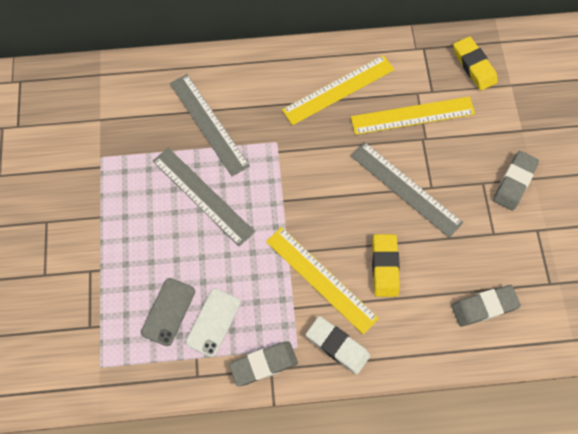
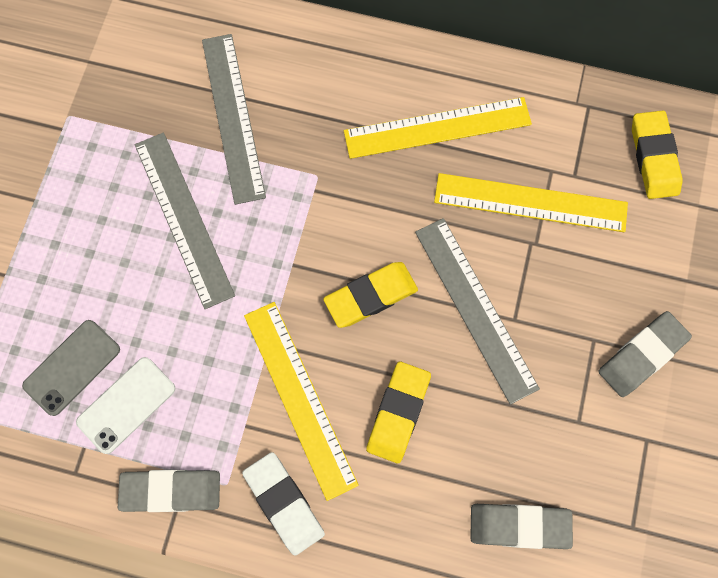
camera: 20 degrees right, 5 degrees up
none -> yellow eraser [323,262,418,328]

